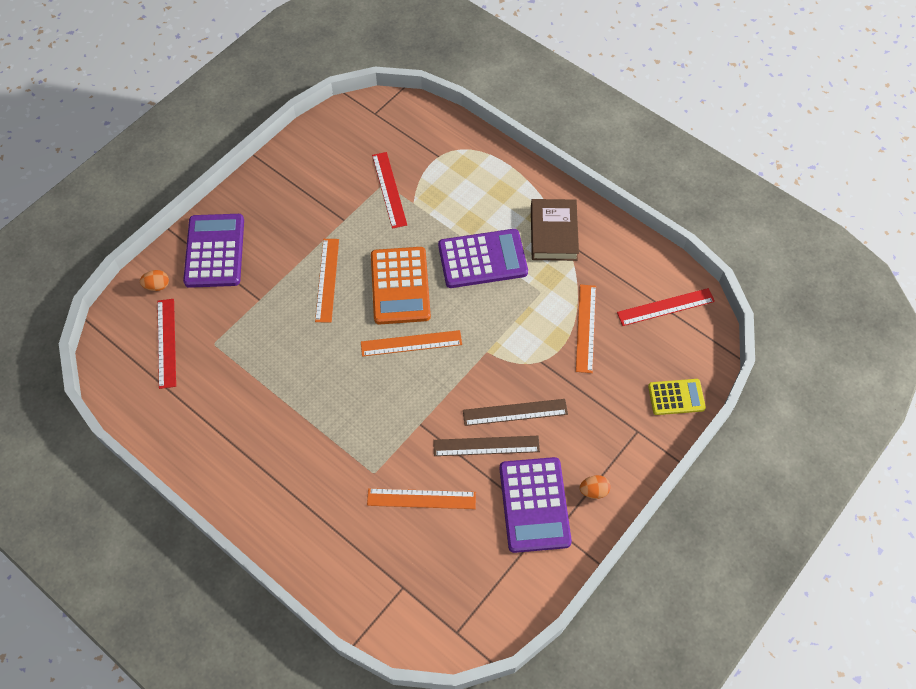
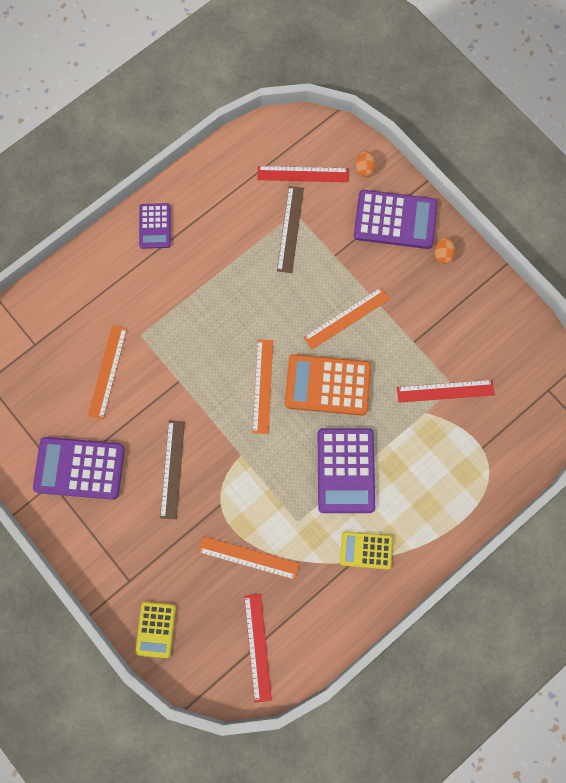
camera: 100 degrees right, 15 degrees up
orange ruler [315,239,339,323] -> orange ruler turned 45 degrees counterclockwise [303,287,390,349]
brown ruler [433,436,540,456] -> brown ruler moved to [277,186,304,273]
brown book [531,199,579,261] -> yellow calculator [340,531,393,569]
orange egg [579,475,611,499] -> orange egg moved to [435,237,455,264]
none -> purple calculator [139,203,171,249]

